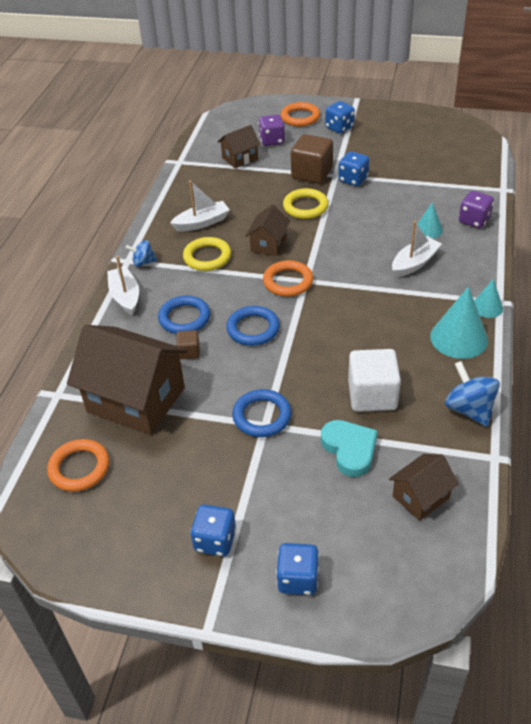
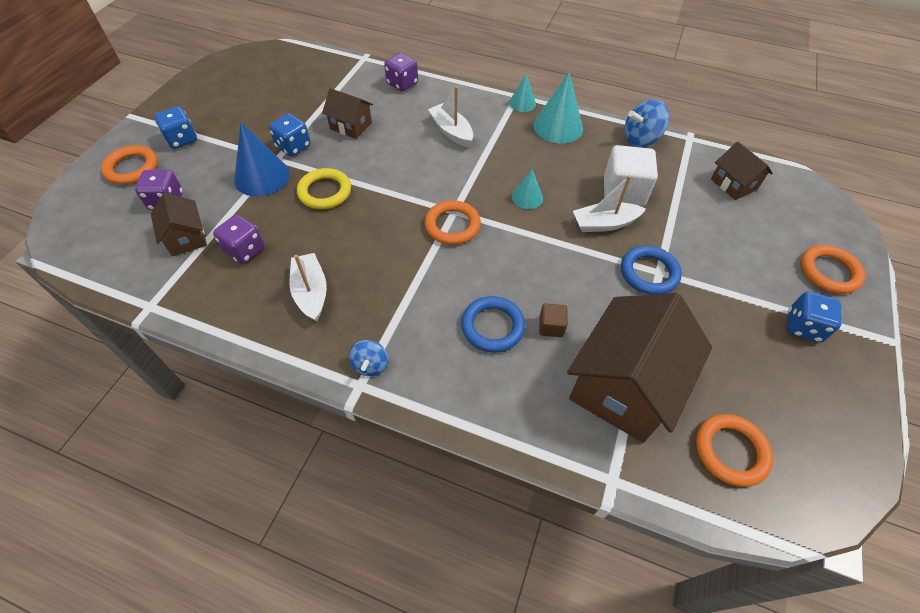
camera: 85 degrees left, 10 degrees up
white boat [107,256,139,315] -> white boat moved to [573,175,646,232]
yellow ring [183,237,231,271] -> none
blue ring [226,306,280,346] -> none
brown house [246,204,290,256] -> brown house moved to [322,88,373,139]
blue dice [276,543,319,595] -> orange ring [801,245,865,294]
brown cube [291,134,333,184] -> blue cone [234,122,290,197]
turquoise heart [321,420,378,477] -> none
turquoise cone [418,202,443,238] -> turquoise cone moved to [512,169,543,209]
none -> purple dice [213,215,264,264]

